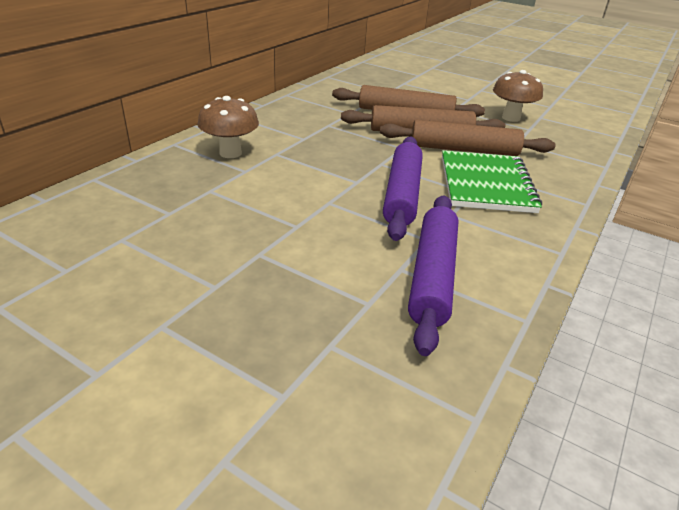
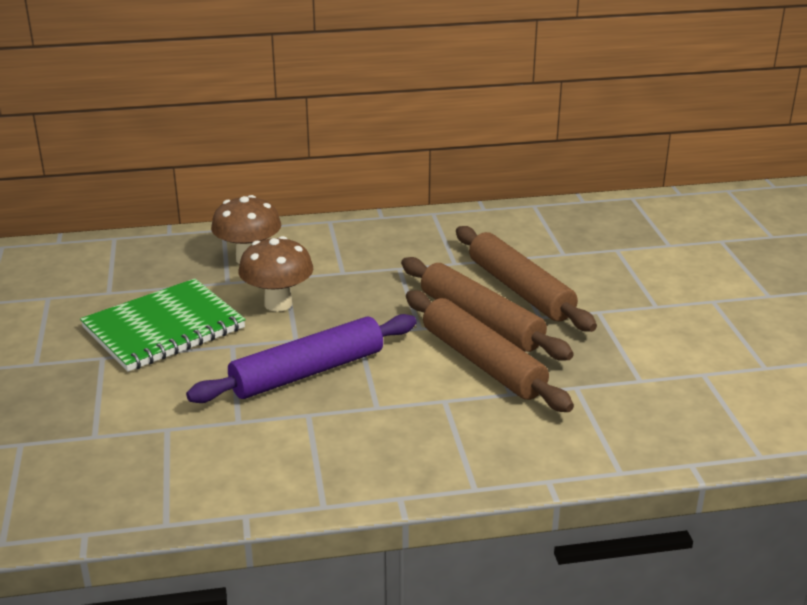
camera: 50 degrees right, 5 degrees down
purple rolling pin [408,195,459,356] -> none
green notebook [442,150,542,213] -> green notebook moved to [80,279,246,372]
brown mushroom [493,70,543,122] -> brown mushroom moved to [239,236,313,312]

